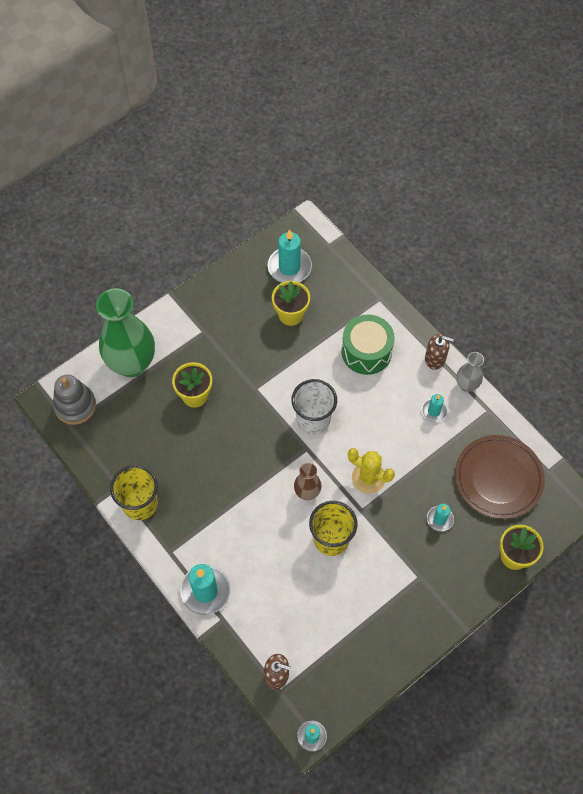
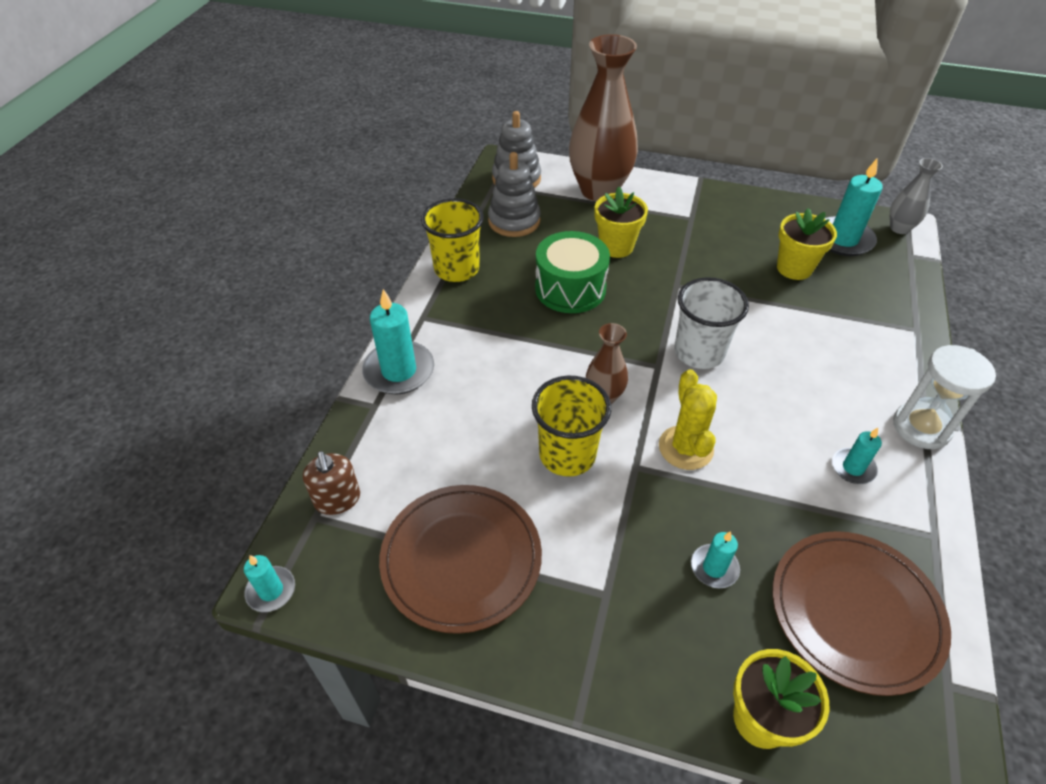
camera: 55 degrees right, 15 degrees down
green vase [96,288,155,377] -> brown vase [569,34,638,201]
green drum [341,315,395,375] -> green drum moved to [535,231,610,313]
brown soap dispenser [425,334,454,370] -> white hourglass [893,345,996,449]
grey vase [456,352,484,392] -> grey vase moved to [890,158,943,234]
none -> brown plate [379,485,542,634]
none -> grey stacking toy [488,152,541,237]

